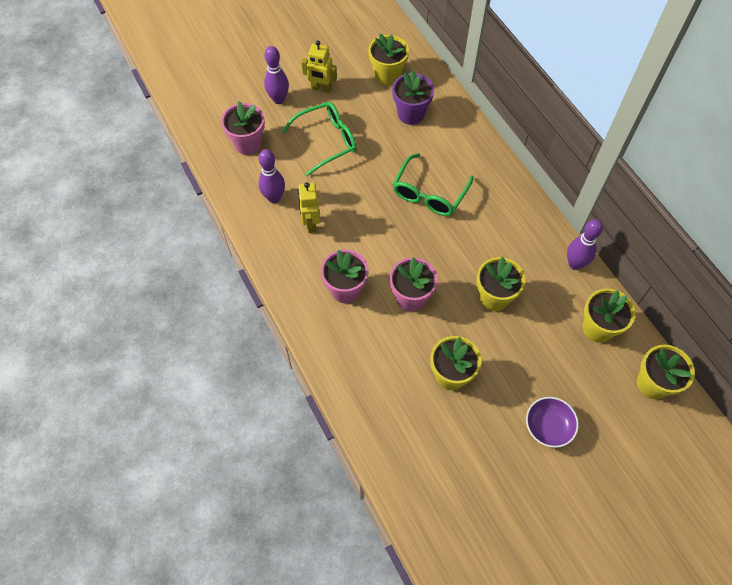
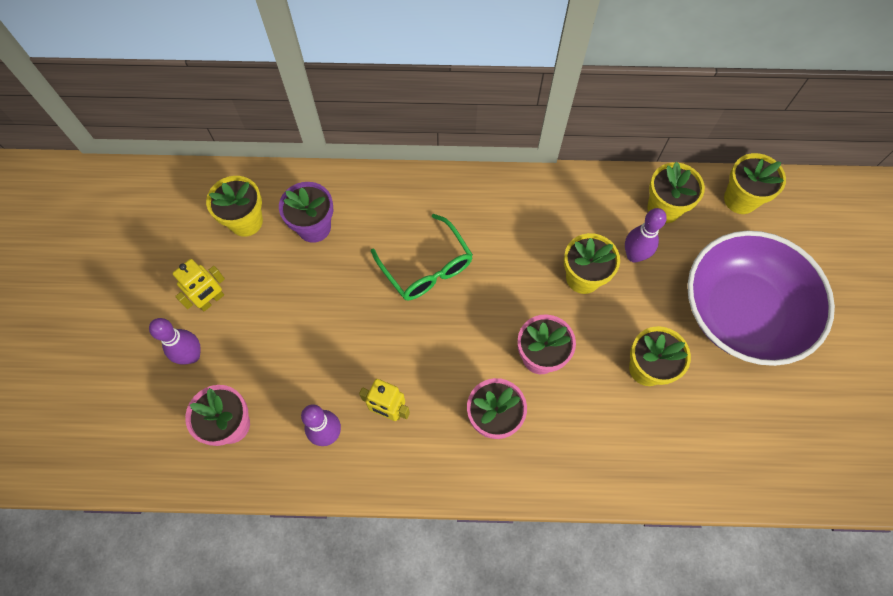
camera: 60 degrees left, 5 degrees up
green glasses [281,102,357,176] -> none
purple bowl [526,397,579,448] -> purple bowl [687,230,835,366], size x2.49
purple bowling pin [567,219,603,270] -> purple bowling pin moved to [625,208,667,263]

